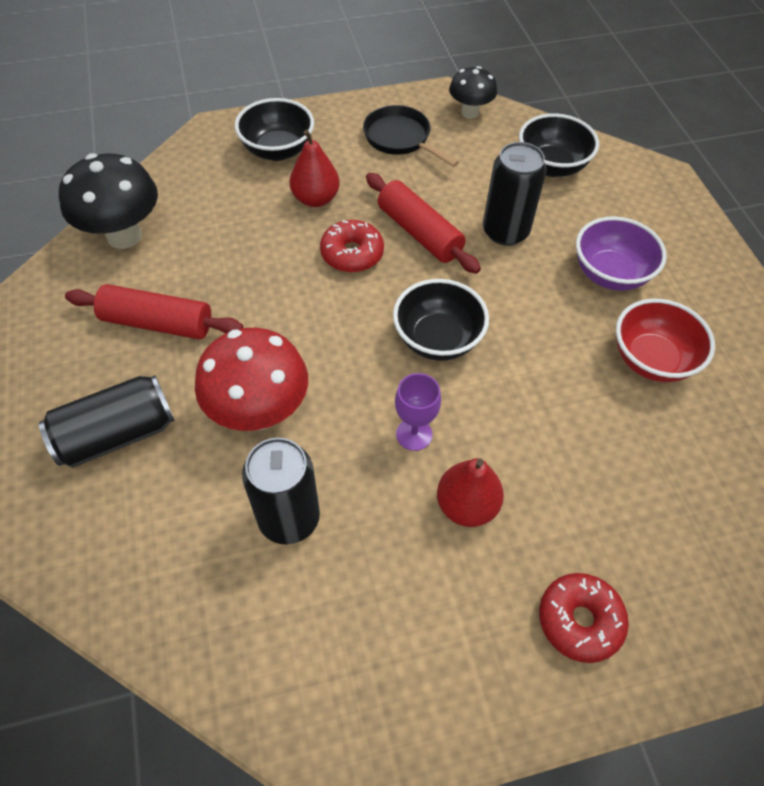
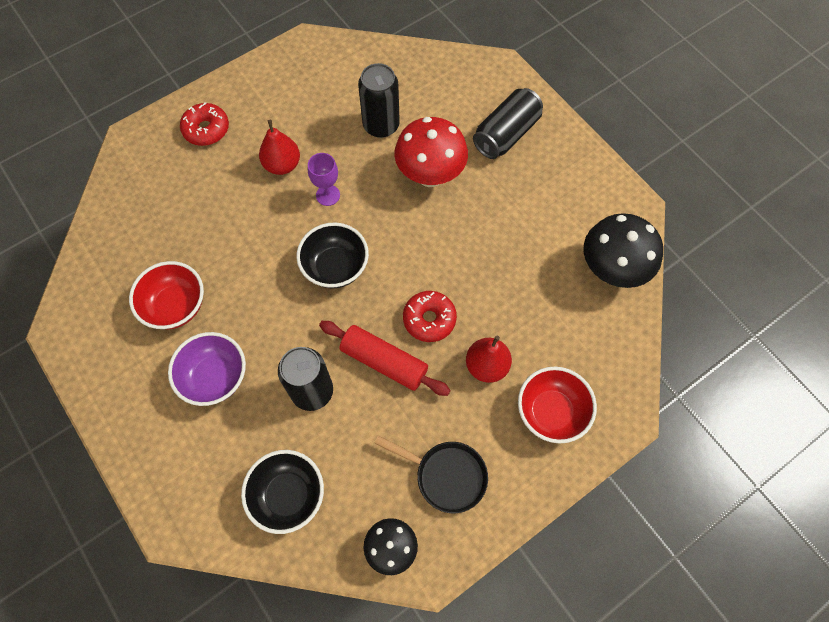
camera: 160 degrees right, 10 degrees up
red rolling pin [65,284,243,339] -> none
black bowl [235,98,314,161] -> red bowl [518,367,597,444]

